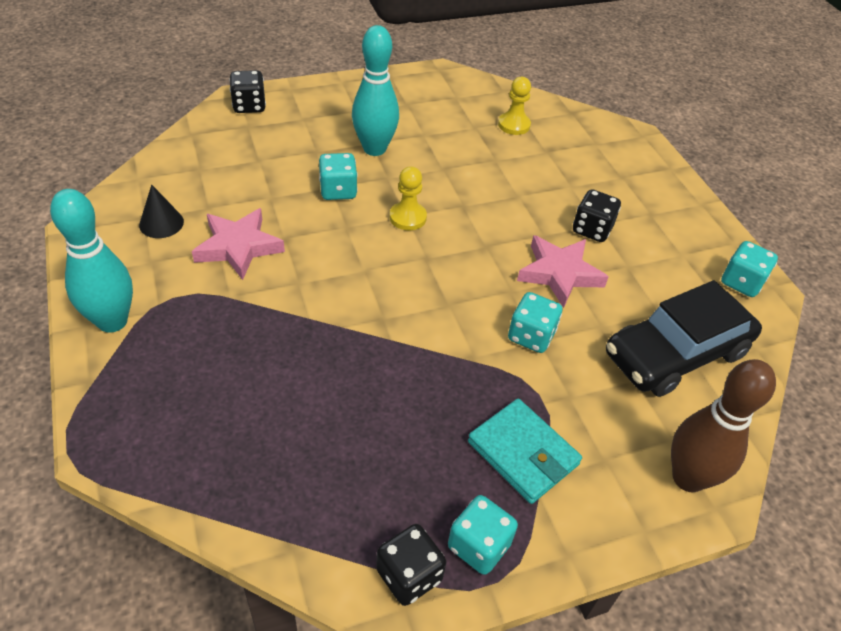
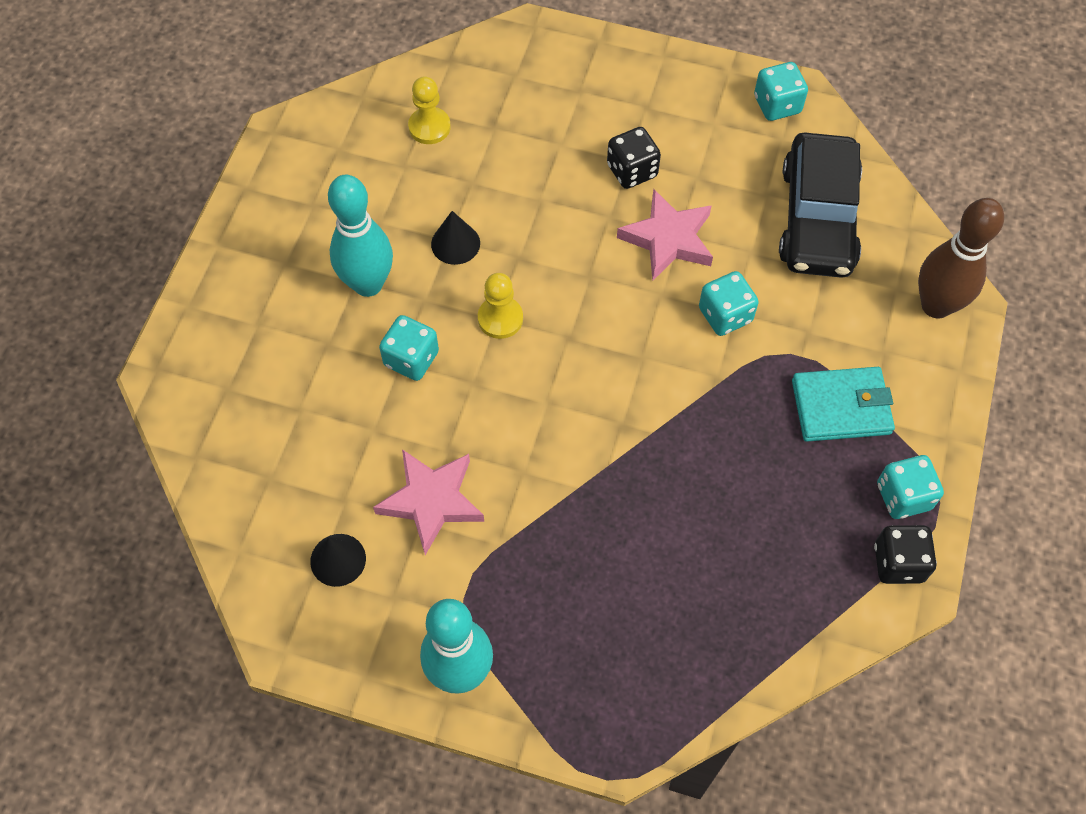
camera: 50 degrees left, 15 degrees up
black dice [229,70,266,113] -> none
none -> black cone [431,211,480,265]

